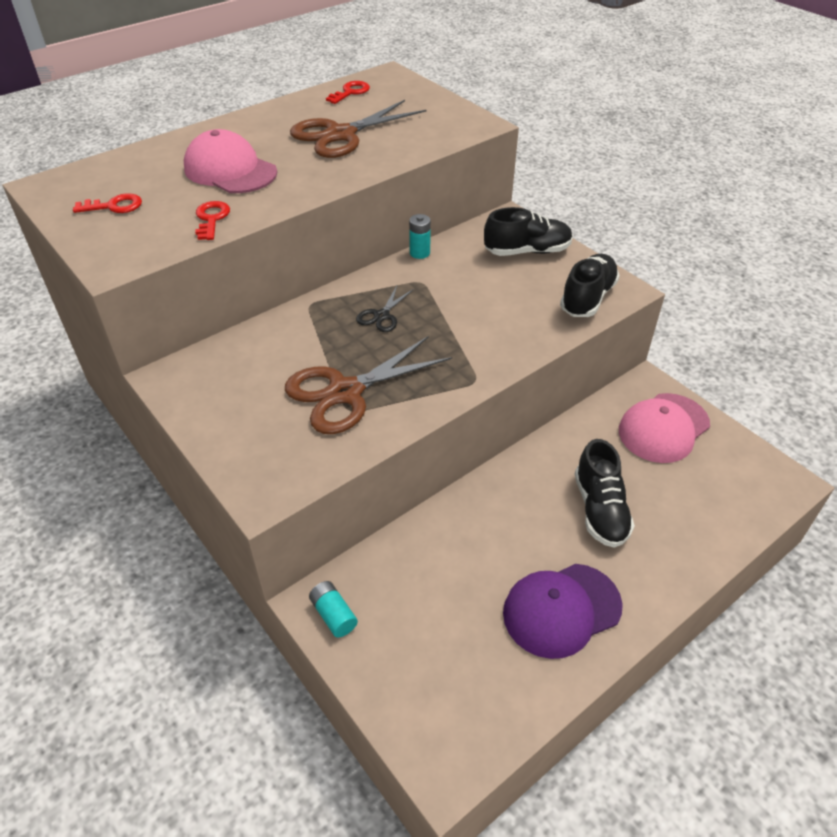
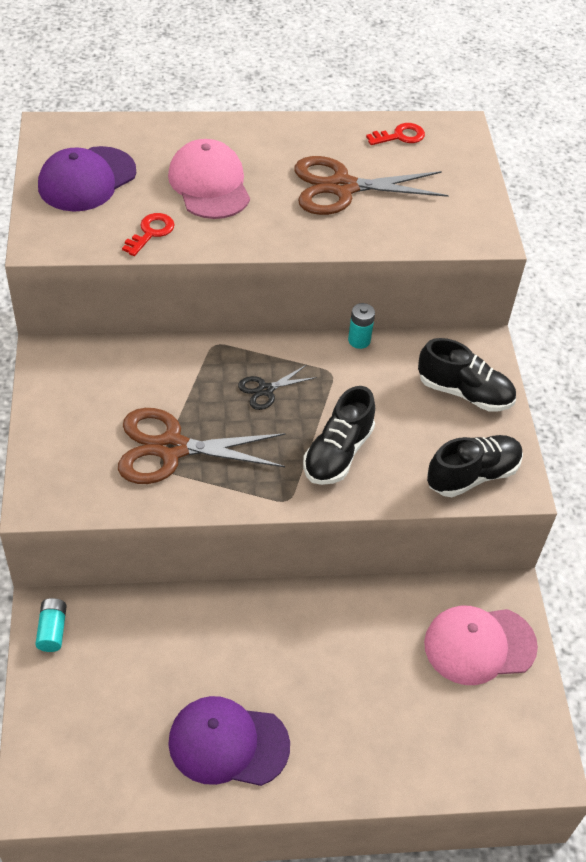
camera: 30 degrees right, 5 degrees up
red key [73,193,142,213] -> purple cap [38,146,136,211]
black shoe [575,439,635,548] -> black shoe moved to [303,386,375,485]

